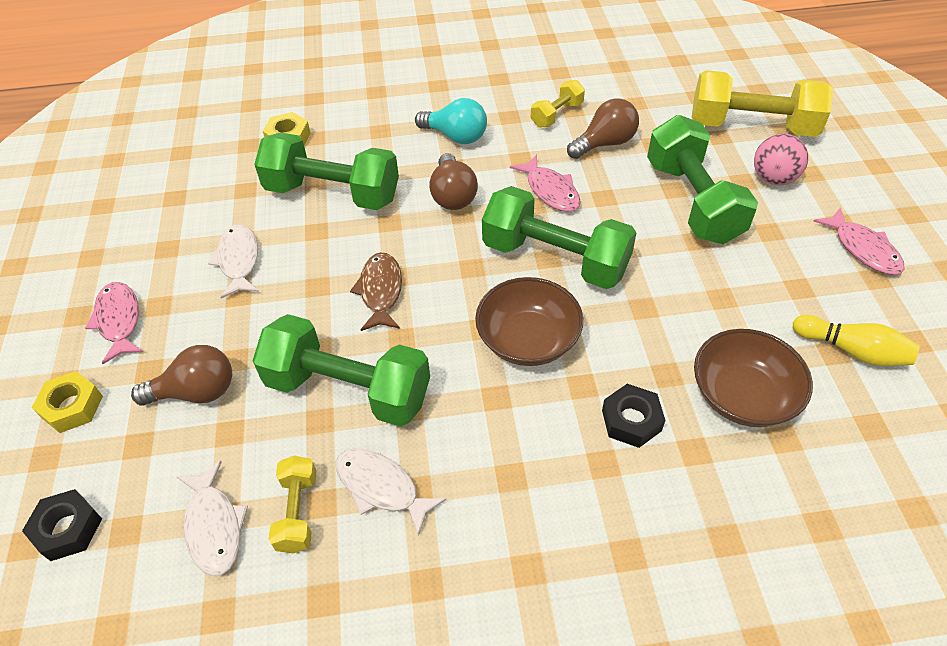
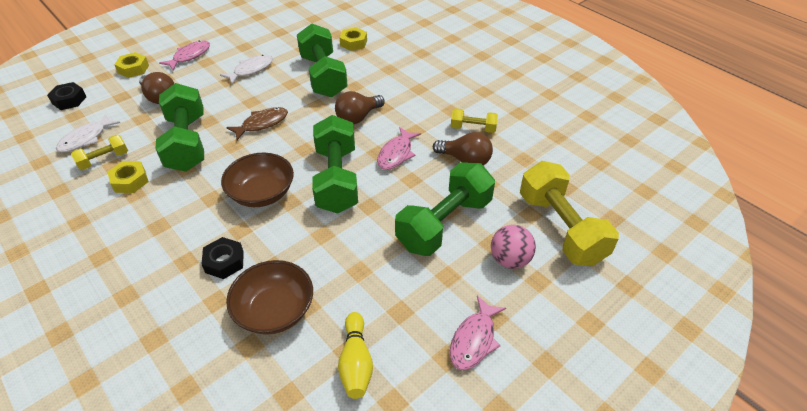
camera: 55 degrees right, 5 degrees down
white fish [336,448,446,537] -> yellow nut [107,161,149,193]
turquoise light bulb [415,98,487,144] -> none

